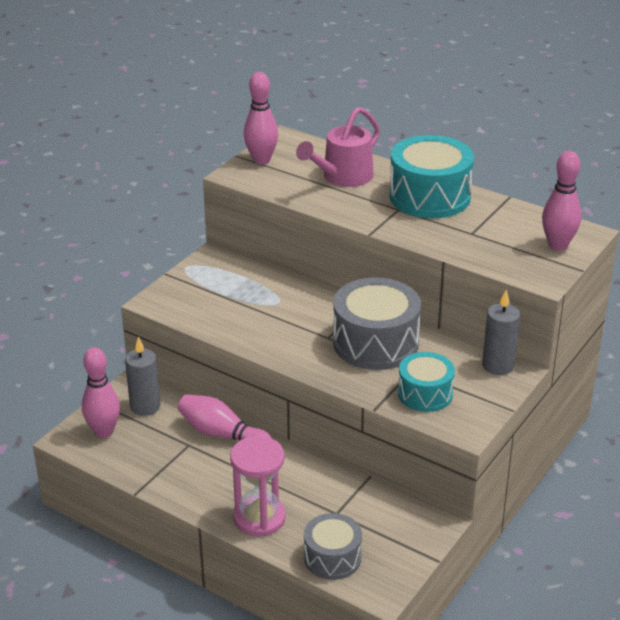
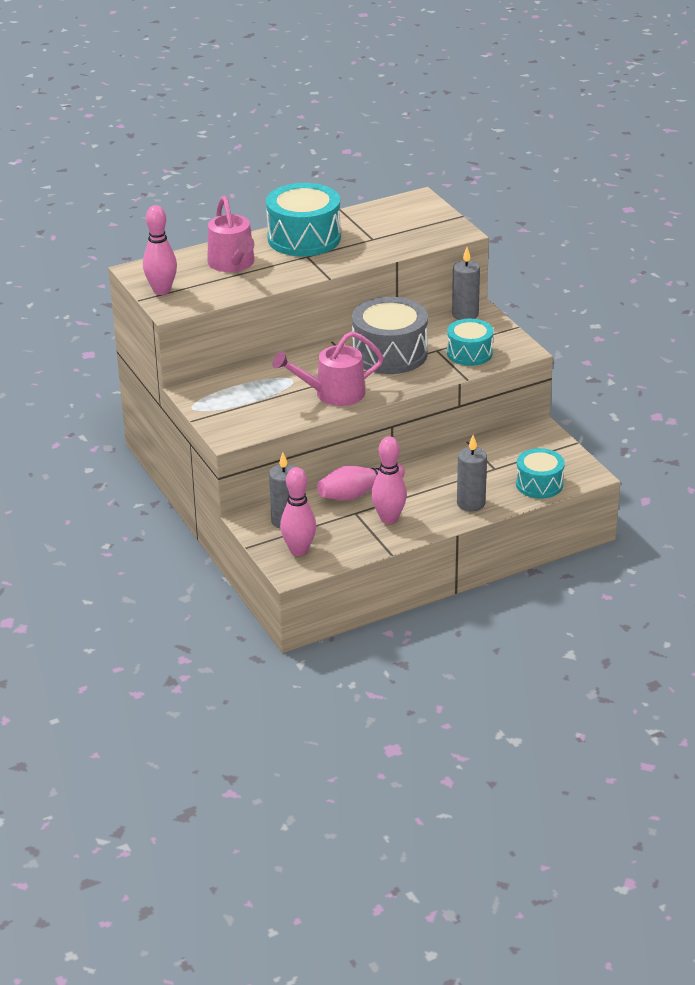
camera: 60 degrees left, 0 degrees up
pink hourglass [230,436,286,537] -> grey candle [457,435,487,511]
grey drum [304,513,362,580] -> turquoise drum [516,448,565,499]
pink bowling pin [542,151,581,251] -> pink bowling pin moved to [371,436,407,524]
none -> pink watering can [273,331,384,406]

